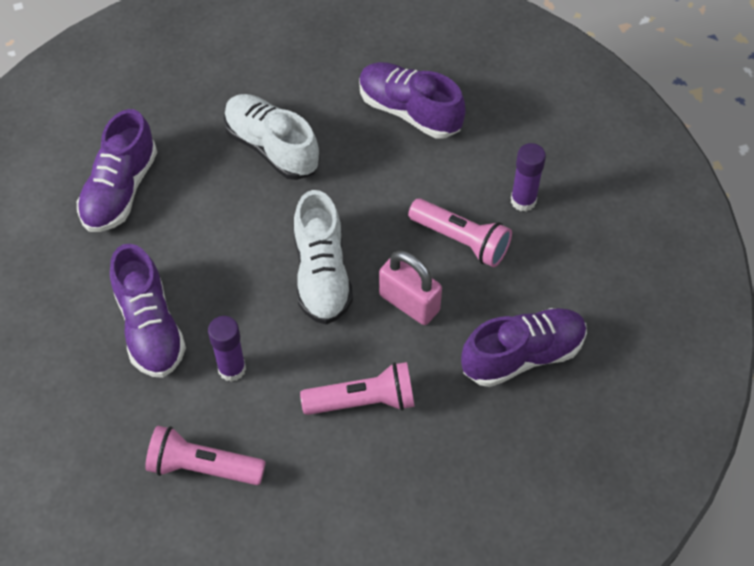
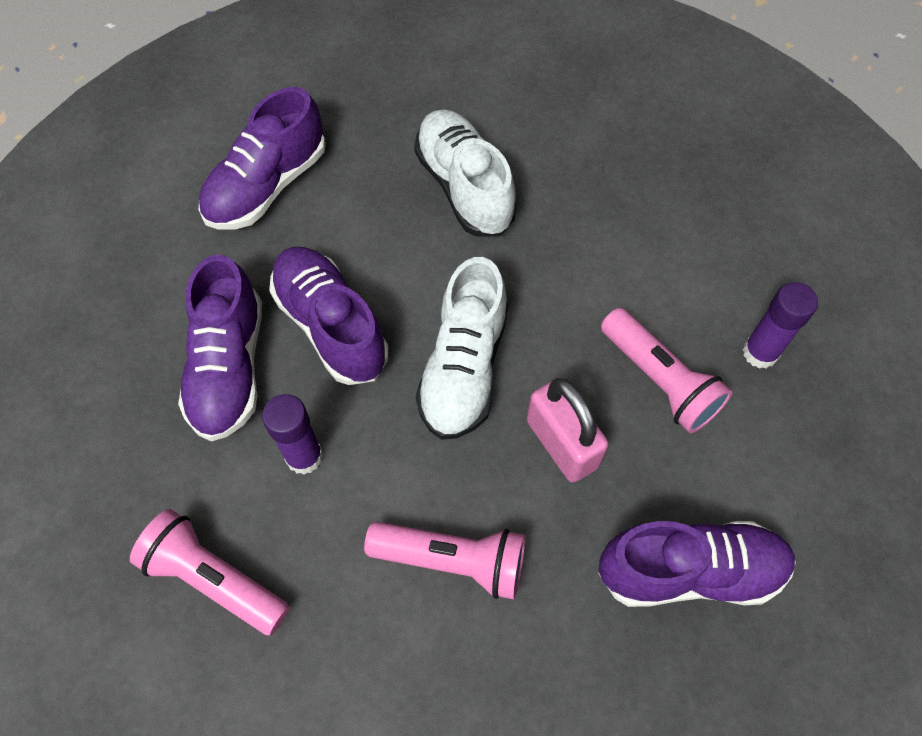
camera: 20 degrees right, 5 degrees up
purple shoe [359,62,466,138] -> purple shoe moved to [269,247,389,385]

